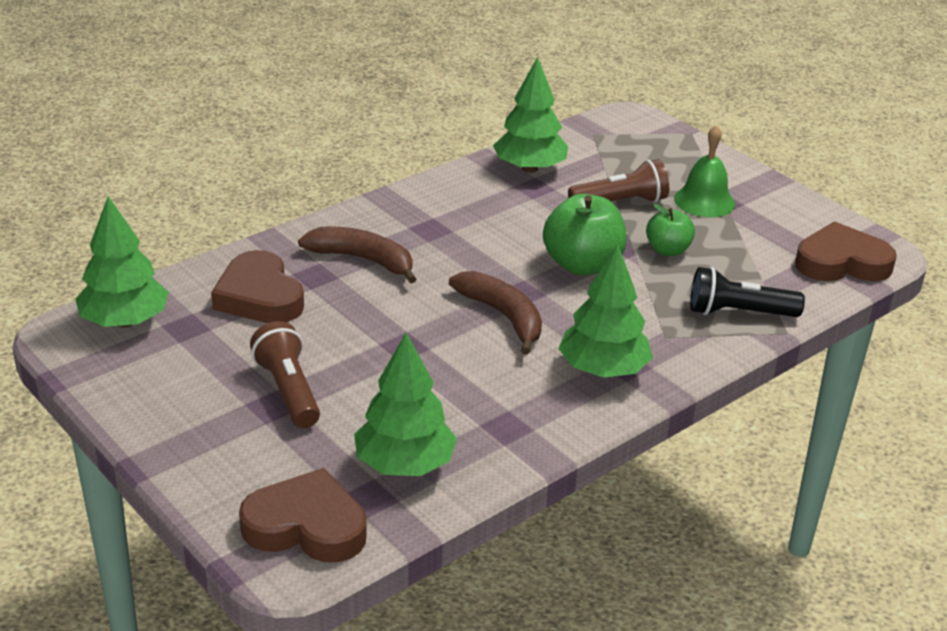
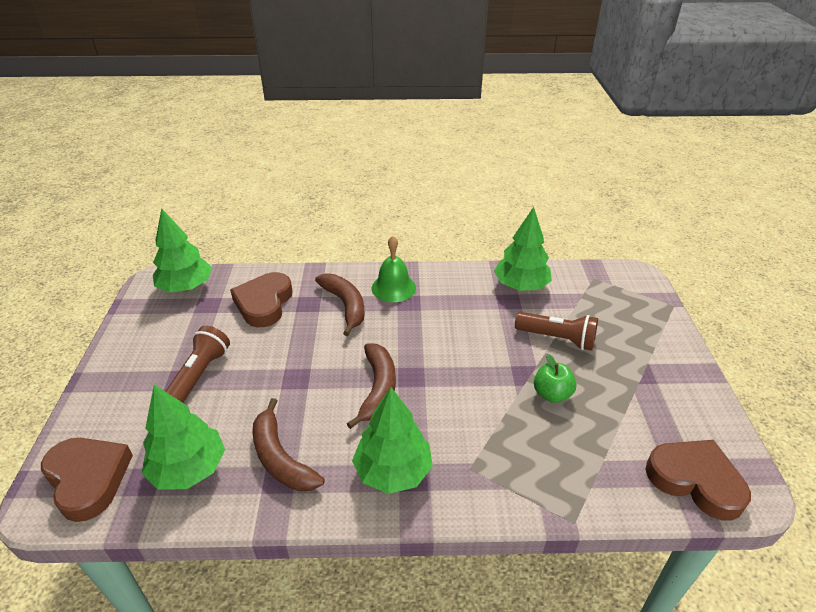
camera: 40 degrees right, 5 degrees up
green apple [543,194,627,276] -> none
green bell [674,125,735,217] -> green bell moved to [372,236,416,302]
black flashlight [690,267,805,317] -> none
none -> brown banana [252,398,325,491]

